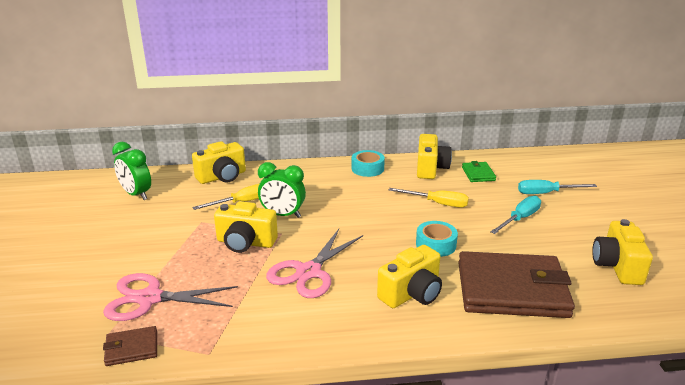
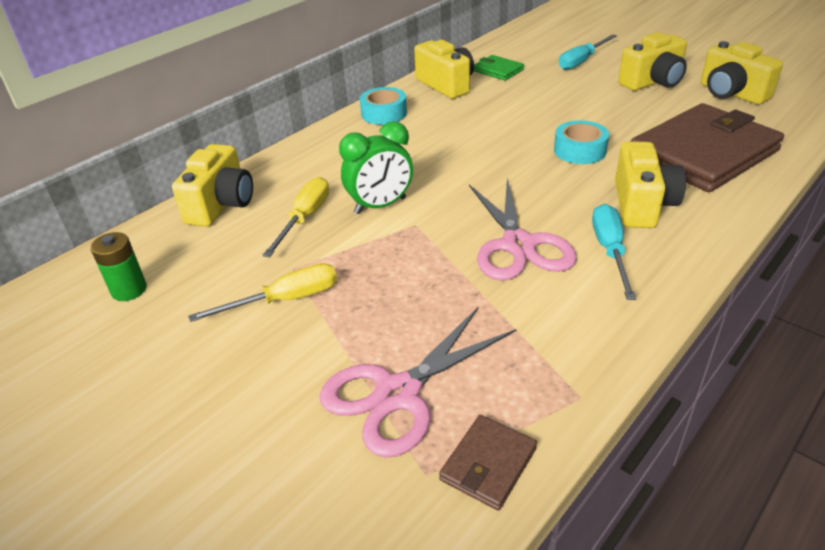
camera: 40 degrees left, 10 degrees up
green clock [112,142,151,200] -> green battery [90,232,147,301]
yellow camera [214,201,278,253] -> yellow camera moved to [618,32,687,91]
yellow screwdriver [389,188,469,207] -> yellow screwdriver moved to [188,263,337,322]
turquoise screwdriver [490,196,541,234] -> turquoise screwdriver moved to [592,204,636,300]

